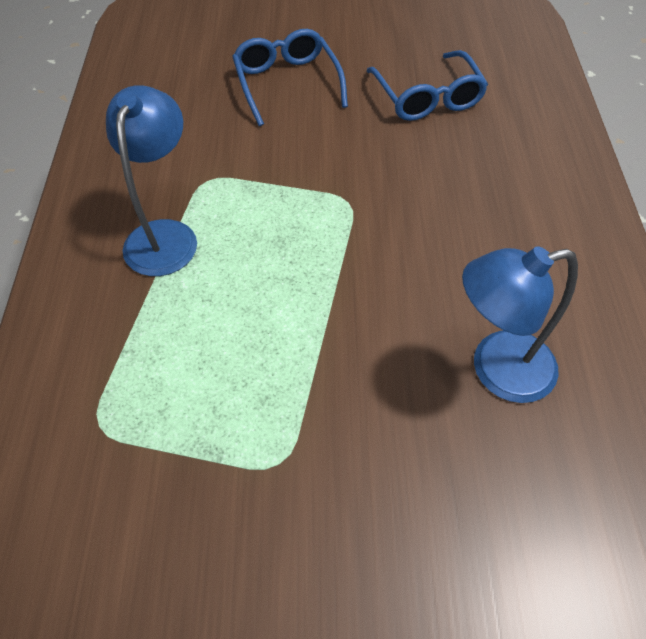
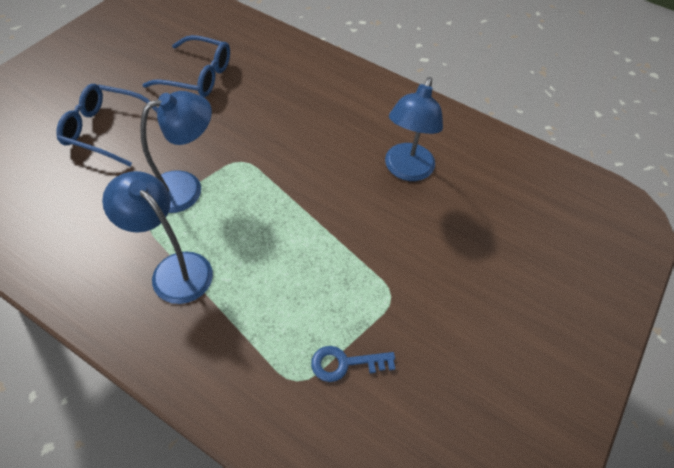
camera: 60 degrees left, 0 degrees up
none -> blue lamp [140,91,212,213]
none -> blue key [311,346,395,382]

